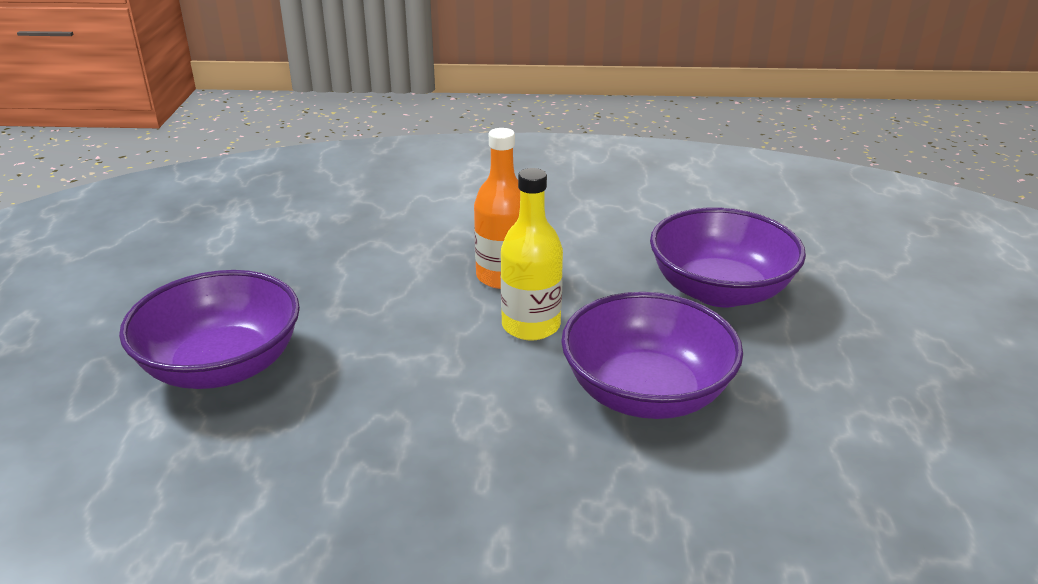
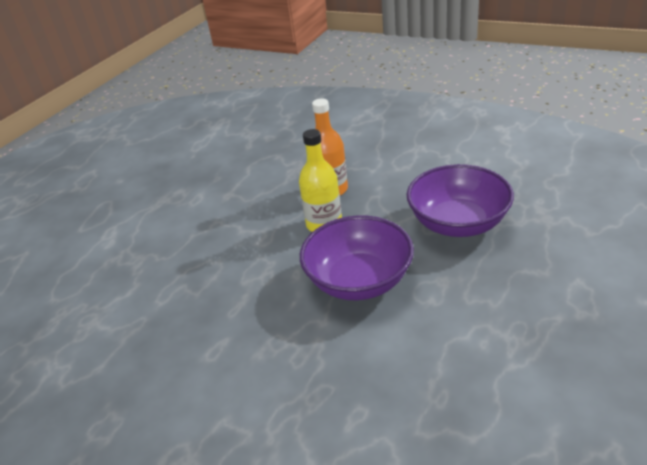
camera: 30 degrees right, 5 degrees up
purple bowl [119,270,300,389] -> none

